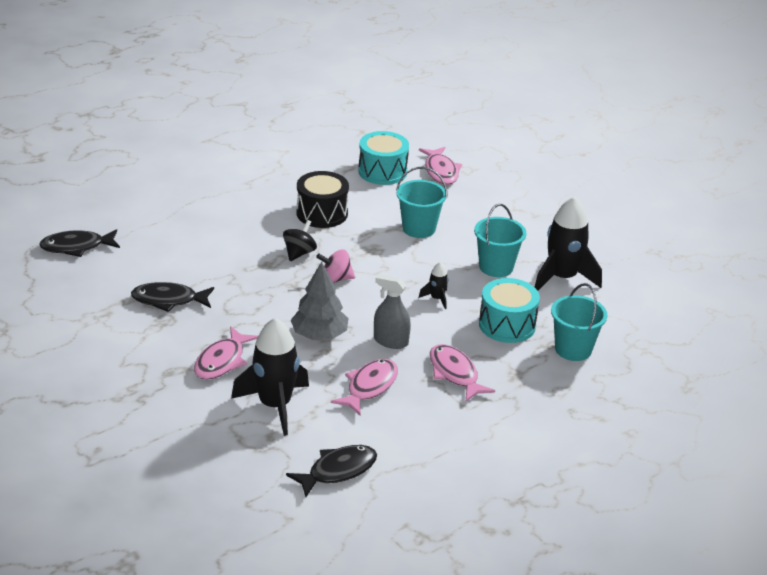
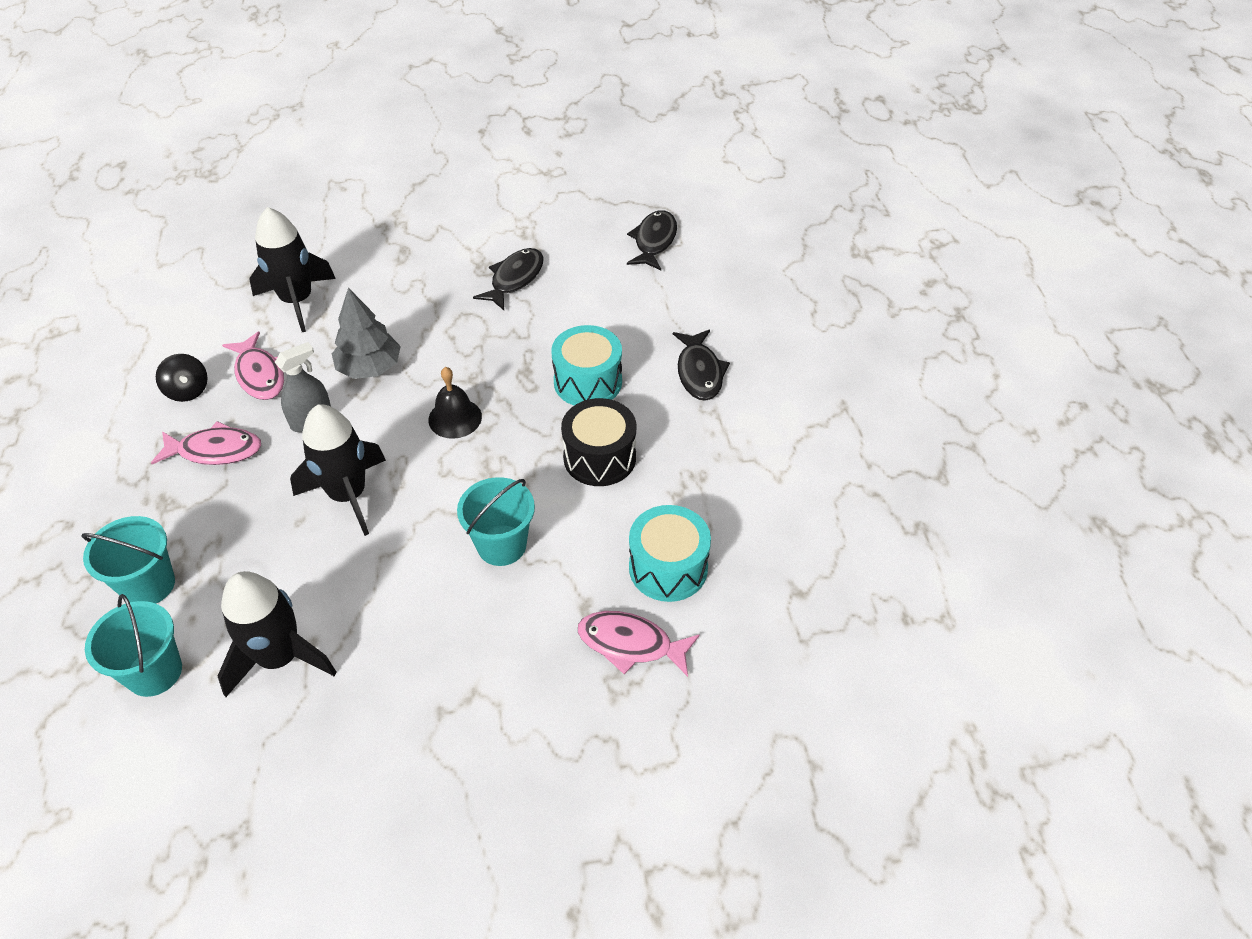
camera: 120 degrees right, 15 degrees up
pink fish [194,326,258,380] -> none
black spinning top [283,220,317,261] -> black spinning top moved to [156,354,208,402]
black fish [286,445,377,497] -> black fish moved to [673,330,730,401]
pink spinning top [316,250,355,283] -> black bell [428,367,482,439]
black rocket [419,262,448,309] -> black rocket [290,404,386,536], size x2.22
turquoise bucket [474,204,526,277] -> turquoise bucket moved to [85,594,182,697]
turquoise drum [479,278,540,343] -> turquoise drum moved to [551,325,622,405]

